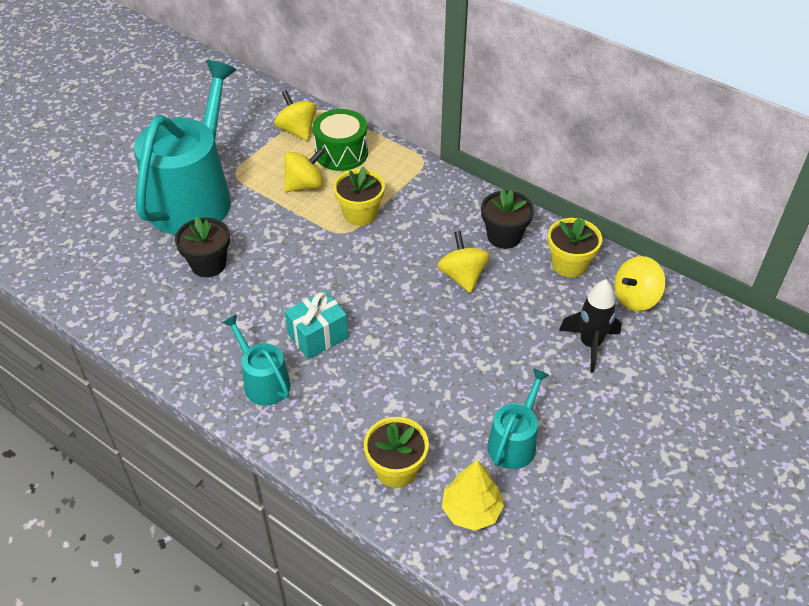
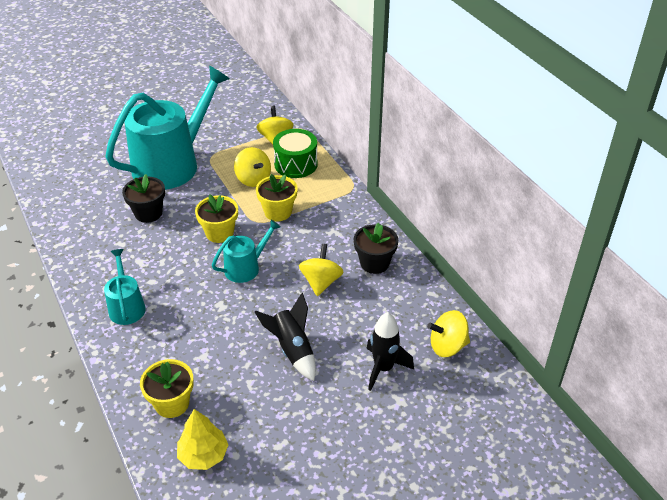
camera: 25 degrees right, 5 degrees down
yellow spinning top [284,147,325,192] -> yellow spinning top turned 60 degrees clockwise [234,147,271,187]
turquoise gift [285,290,348,359] -> none
turquoise watering can [487,368,549,469] -> turquoise watering can moved to [212,220,280,283]
yellow flower pot [548,218,602,278] -> yellow flower pot moved to [195,195,238,243]
none -> black rocket [255,293,316,381]

